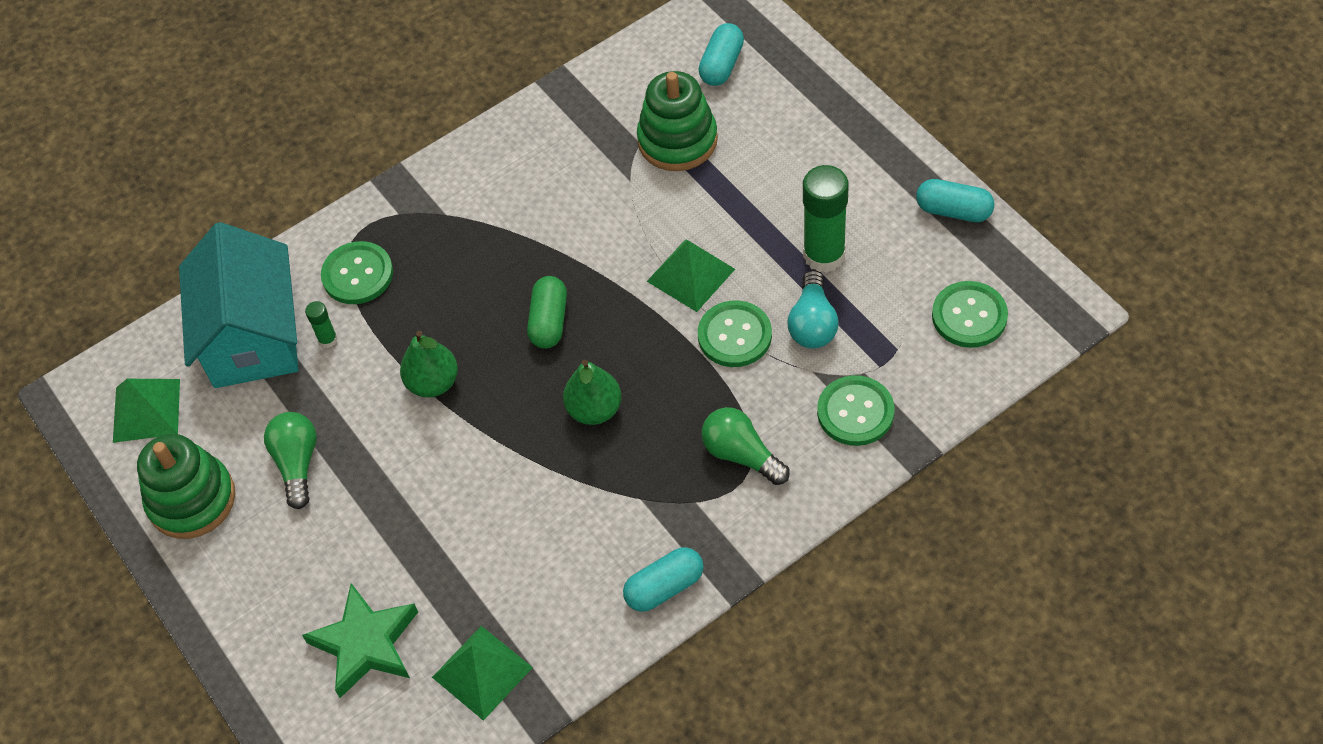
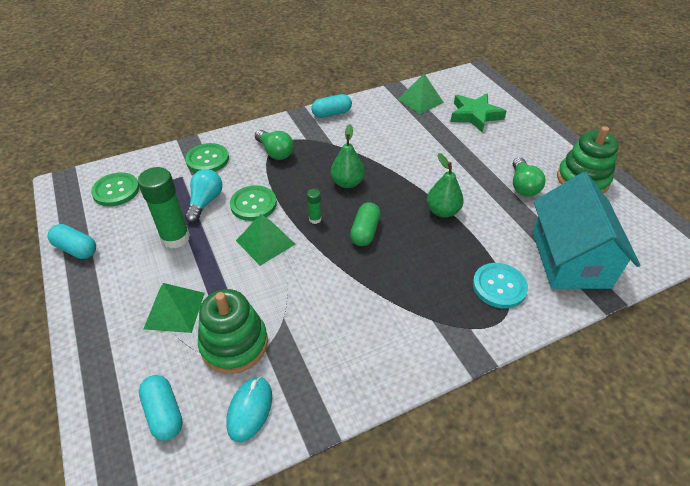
camera: 175 degrees left, 10 degrees down
green pyramid [113,379,180,443] -> green pyramid moved to [144,283,205,333]
green glue stick [305,301,338,348] -> green glue stick moved to [307,189,321,224]
green button [321,241,393,304] -> turquoise button [473,263,528,308]
turquoise capsule [698,23,744,86] -> turquoise capsule turned 60 degrees counterclockwise [139,375,183,441]
none -> turquoise mouse [226,376,272,442]

